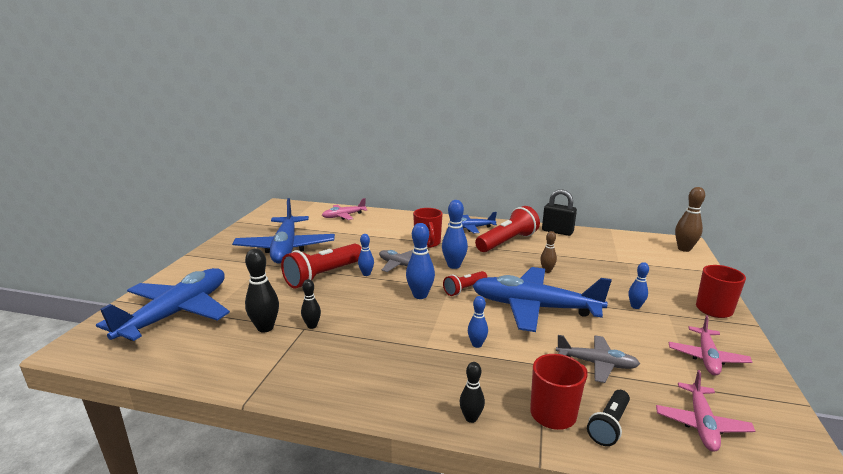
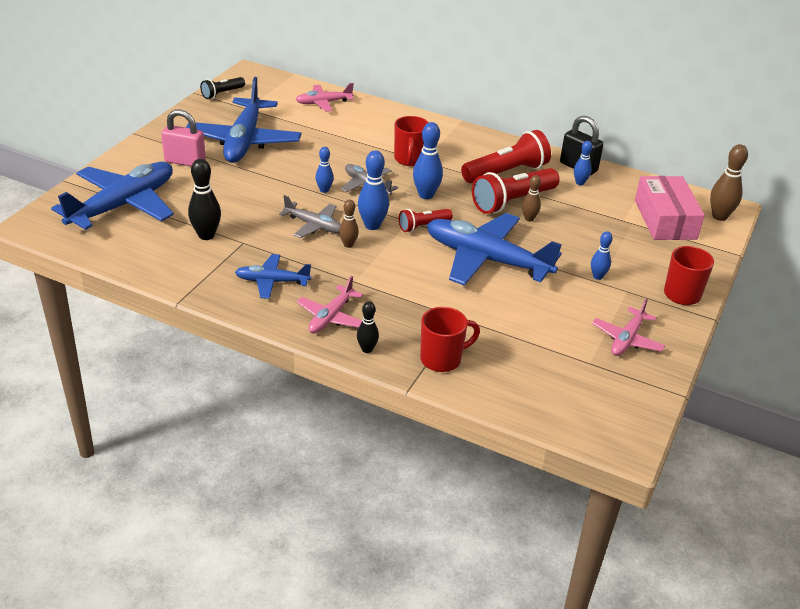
camera: 10 degrees right, 15 degrees up
red flashlight [281,244,362,289] -> red flashlight moved to [472,168,560,214]
black bowling pin [301,279,321,329] -> none
blue plane [449,212,497,233] -> blue plane moved to [235,254,311,299]
blue bowling pin [468,296,488,348] -> blue bowling pin moved to [574,141,592,185]
grey plane [556,335,640,383] -> grey plane moved to [279,195,341,238]
black flashlight [587,390,630,446] -> black flashlight moved to [200,77,245,99]
pink plane [656,370,755,452] -> pink plane moved to [297,276,363,333]
none -> pink padlock [161,109,206,167]
none -> brown bowling pin [339,199,359,248]
none -> pink box [635,176,705,240]

